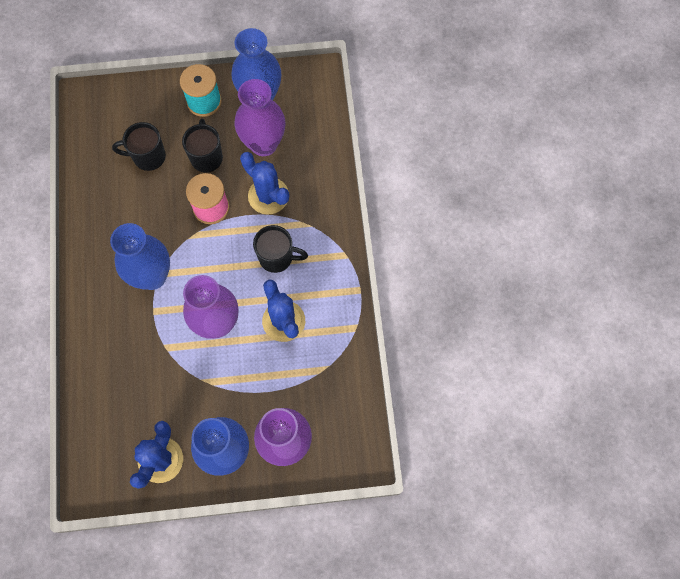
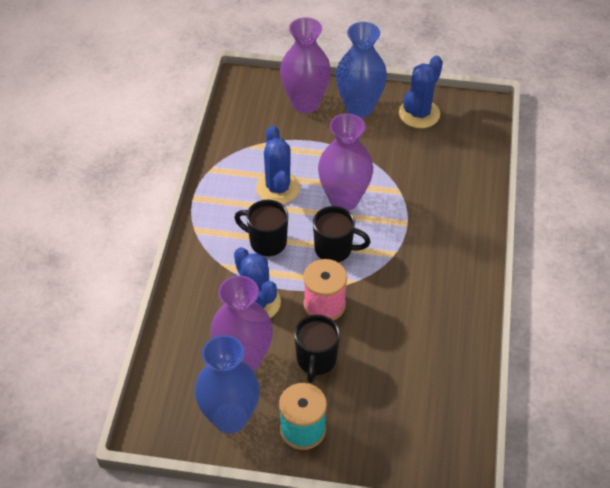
camera: 165 degrees left, 20 degrees down
blue vase [110,223,170,290] -> none
black mug [112,122,166,171] -> black mug moved to [313,206,371,263]

